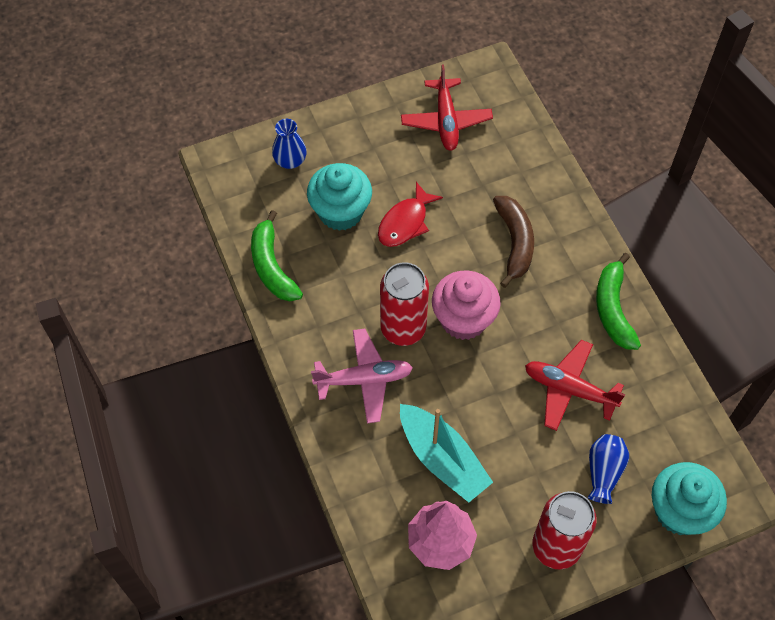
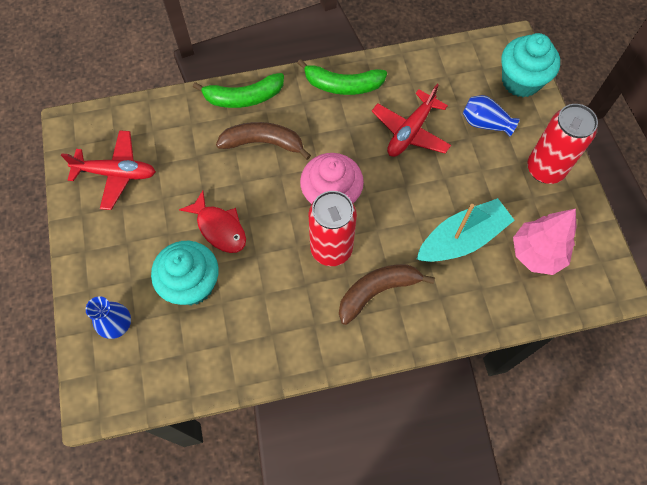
camera: 80 degrees left, 5 degrees up
green banana [251,210,303,301] -> green banana moved to [193,73,284,108]
pink plane [311,329,413,423] -> brown banana [339,264,435,325]

